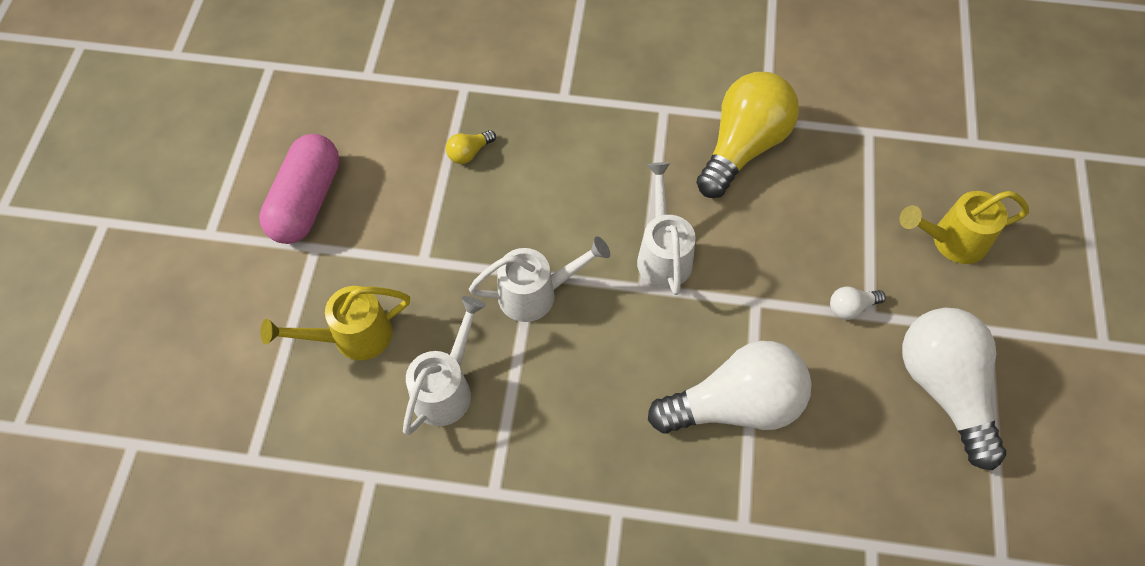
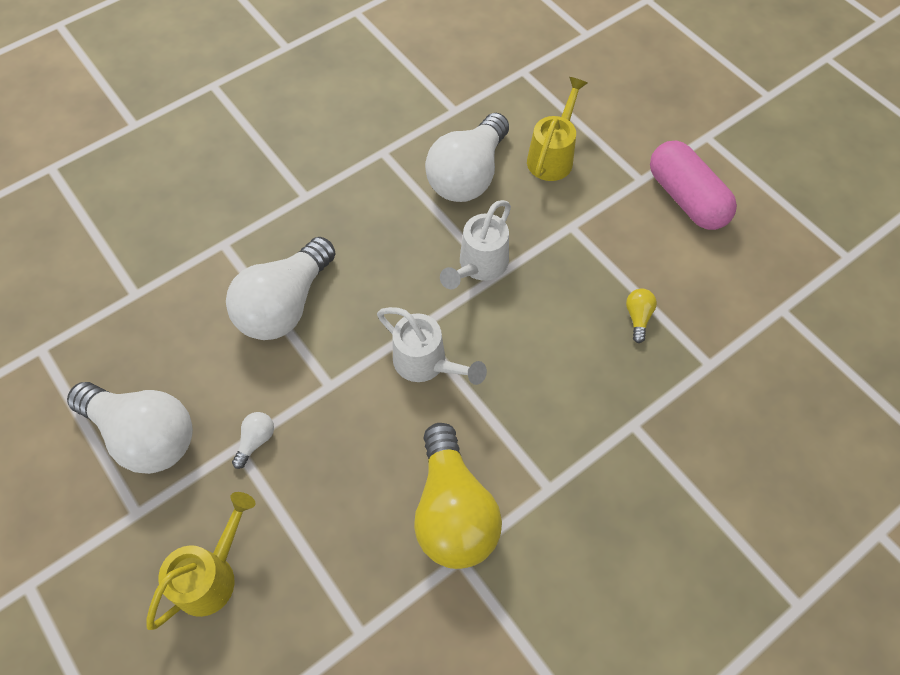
camera: 135 degrees right, 0 degrees up
white watering can [403,296,486,435] -> white light bulb [425,113,509,202]

